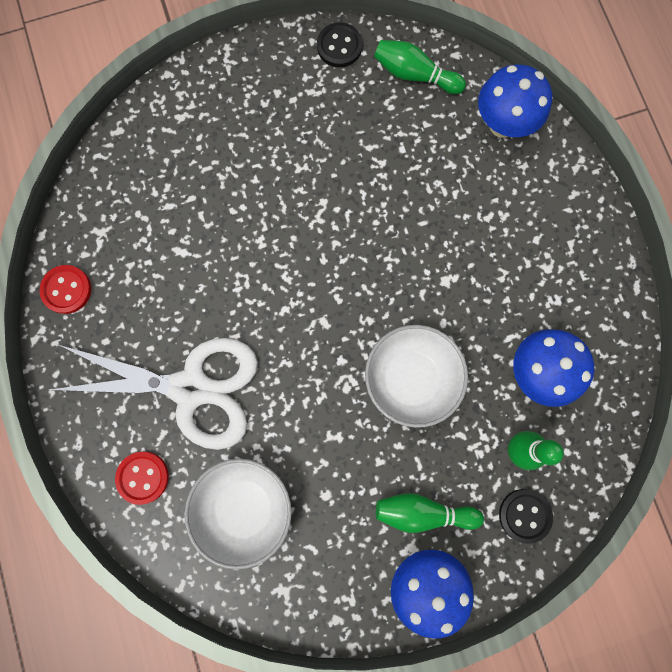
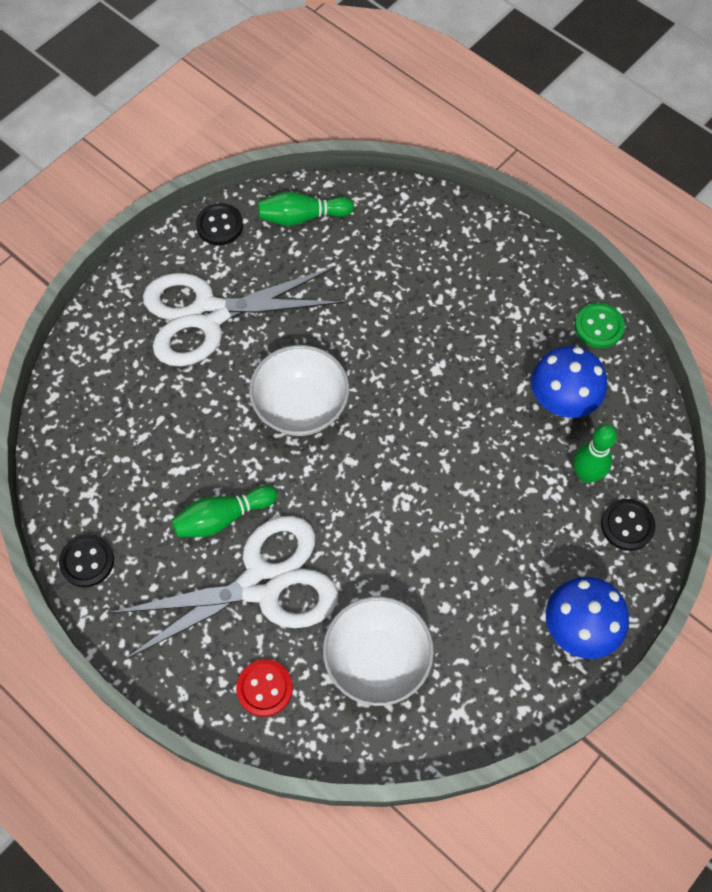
camera: 30 degrees left, 15 degrees down
red button [40,265,91,314] -> black button [59,534,114,587]
white bowl [365,325,468,428] -> white bowl moved to [249,345,349,436]
green bowling pin [376,493,484,533] -> green bowling pin moved to [171,485,277,537]
blue mushroom [478,64,552,138] -> none
none -> white scissors [143,267,345,366]
none -> green button [575,303,625,348]

